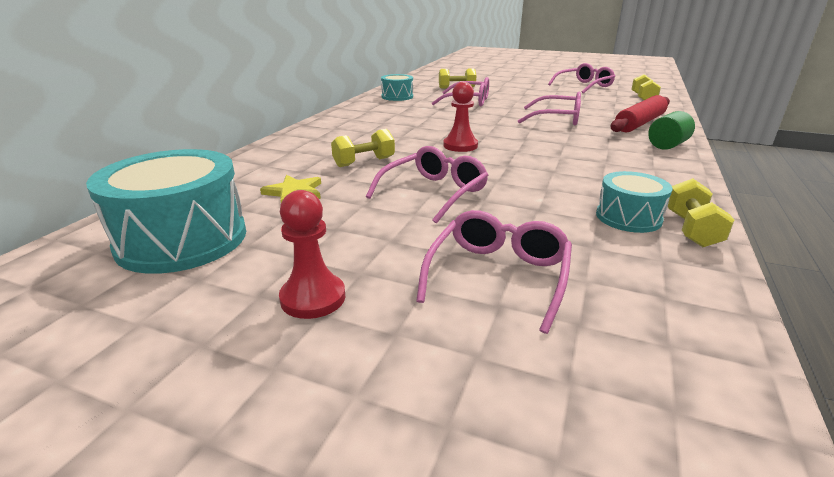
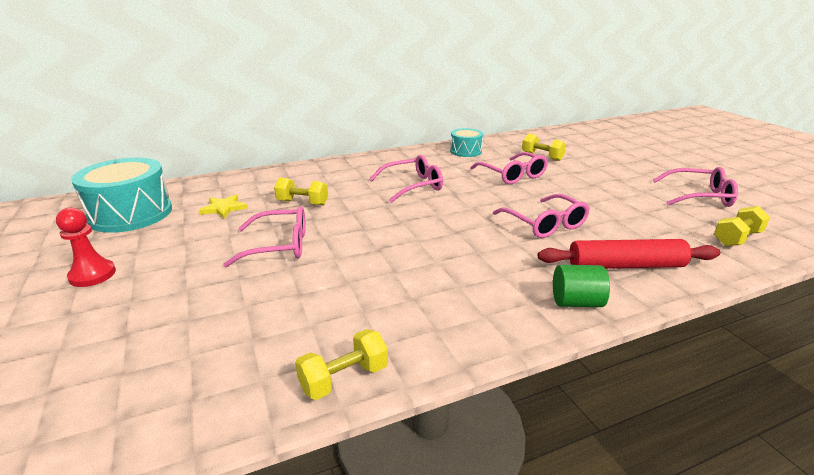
camera: 45 degrees right, 0 degrees up
pink glasses [416,210,572,334] -> pink glasses moved to [370,155,443,203]
red pawn [443,82,478,152] -> none
turquoise drum [596,171,673,233] -> none

